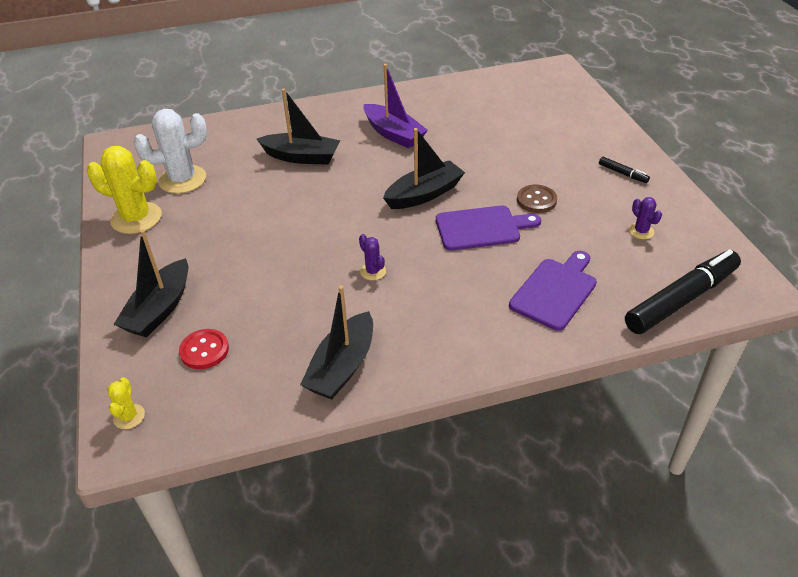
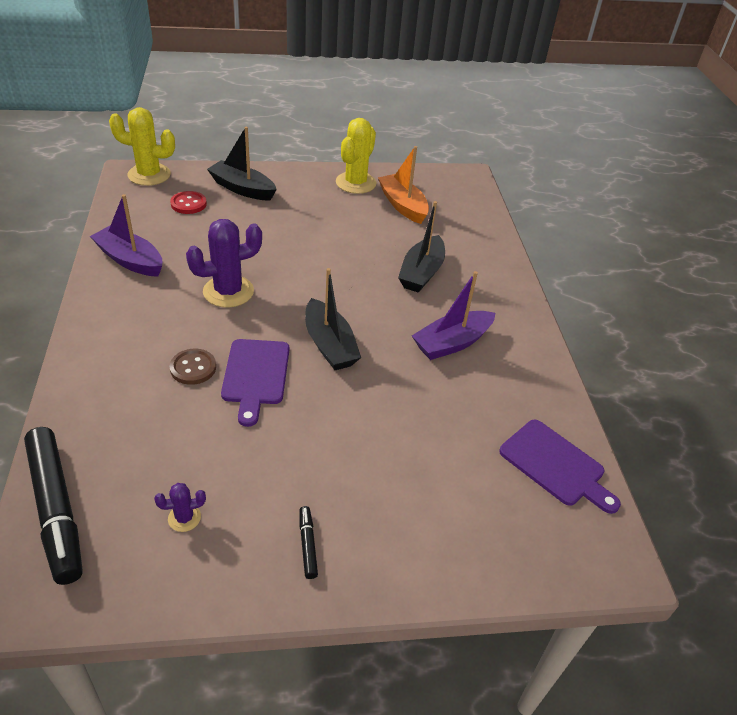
camera: 95 degrees right, 0 degrees up
yellow cactus [107,377,145,429] -> yellow cactus [109,107,175,186], size x2.10
white cactus [134,109,207,194] -> orange boat [378,146,429,224]
black boat [300,285,373,399] -> purple boat [90,194,162,277]
purple cactus [359,234,386,280] -> purple cactus [186,219,262,308], size x2.10
purple cutting board [509,251,597,331] -> purple cutting board moved to [499,420,621,514]
brown button [517,185,557,213] -> brown button moved to [170,349,216,385]
black marker [599,157,650,183] -> black marker turned 120 degrees clockwise [300,506,318,579]

